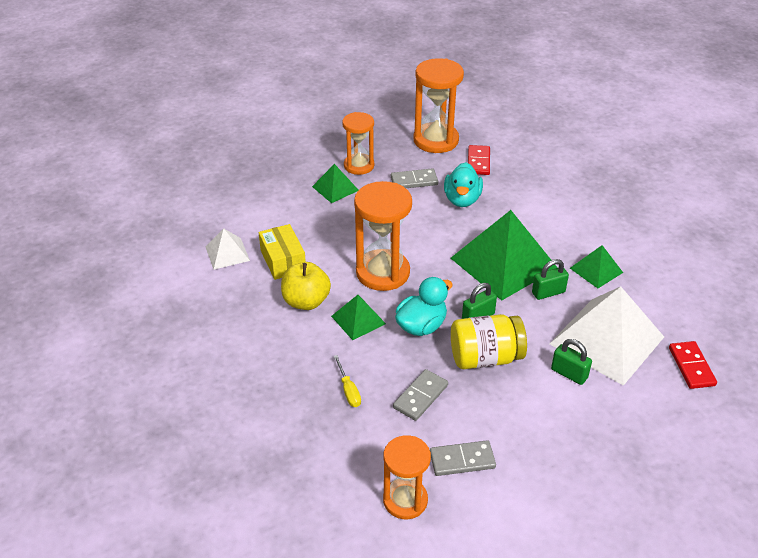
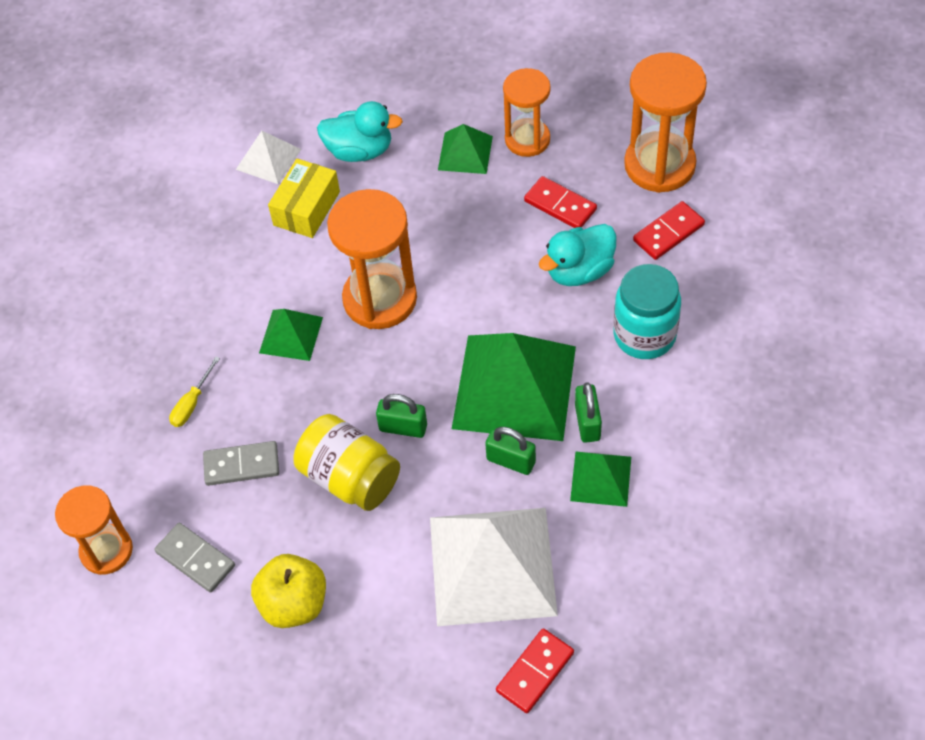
camera: 50 degrees right, 15 degrees up
yellow apple [281,262,331,310] -> yellow apple moved to [251,554,326,628]
grey domino [391,168,438,188] -> red domino [524,176,597,228]
turquoise duck [395,277,453,336] -> turquoise duck moved to [317,101,403,162]
green padlock [551,339,592,385] -> green padlock moved to [575,382,602,443]
none -> turquoise jar [613,264,681,359]

